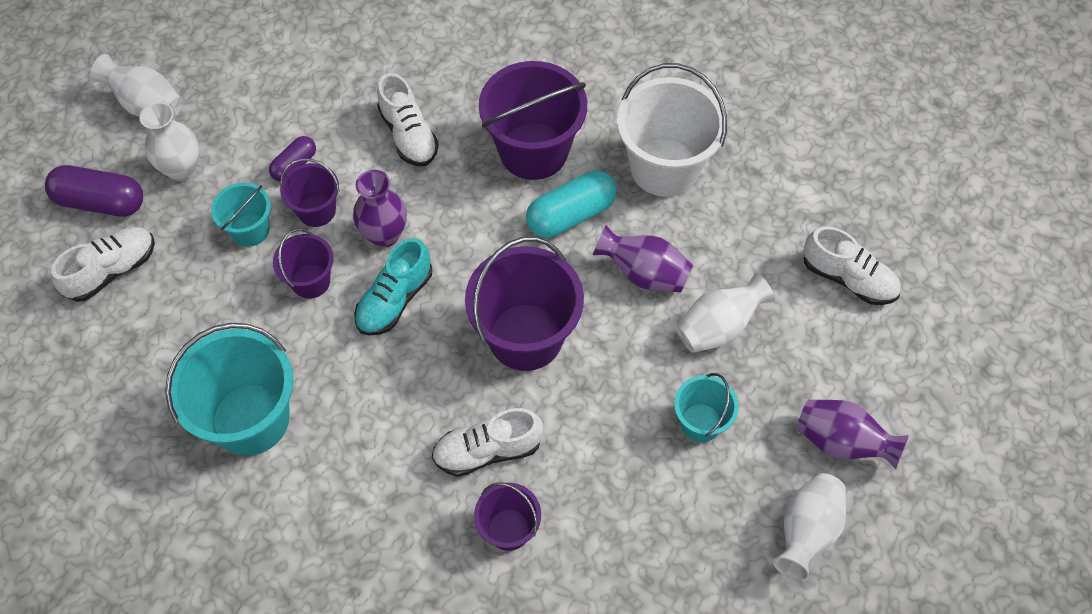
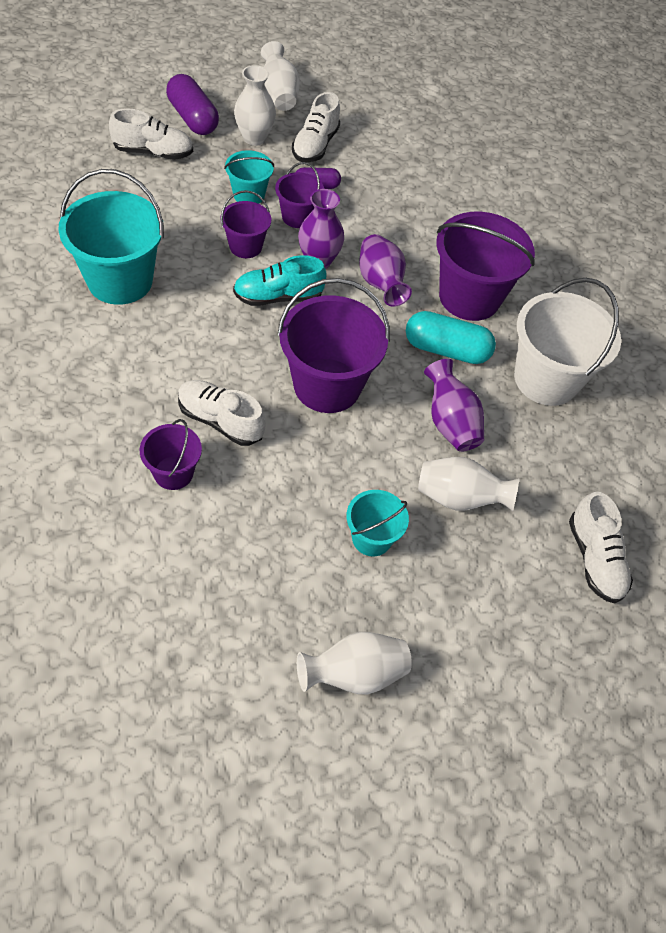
camera: 40 degrees right, 5 degrees down
white shoe [377,73,439,166] -> white shoe moved to [292,92,340,162]
purple vase [797,400,909,469] -> purple vase moved to [359,234,412,307]

